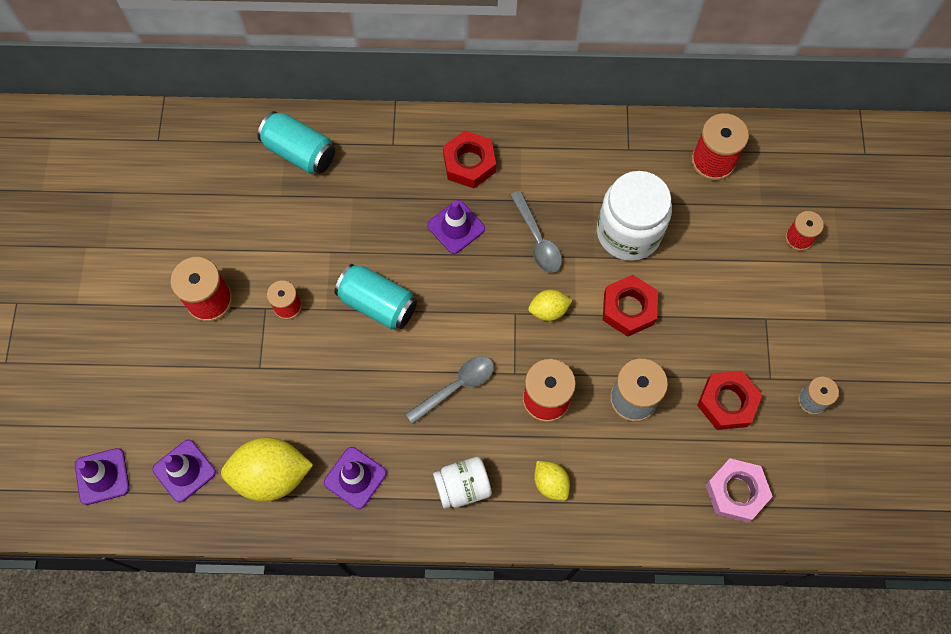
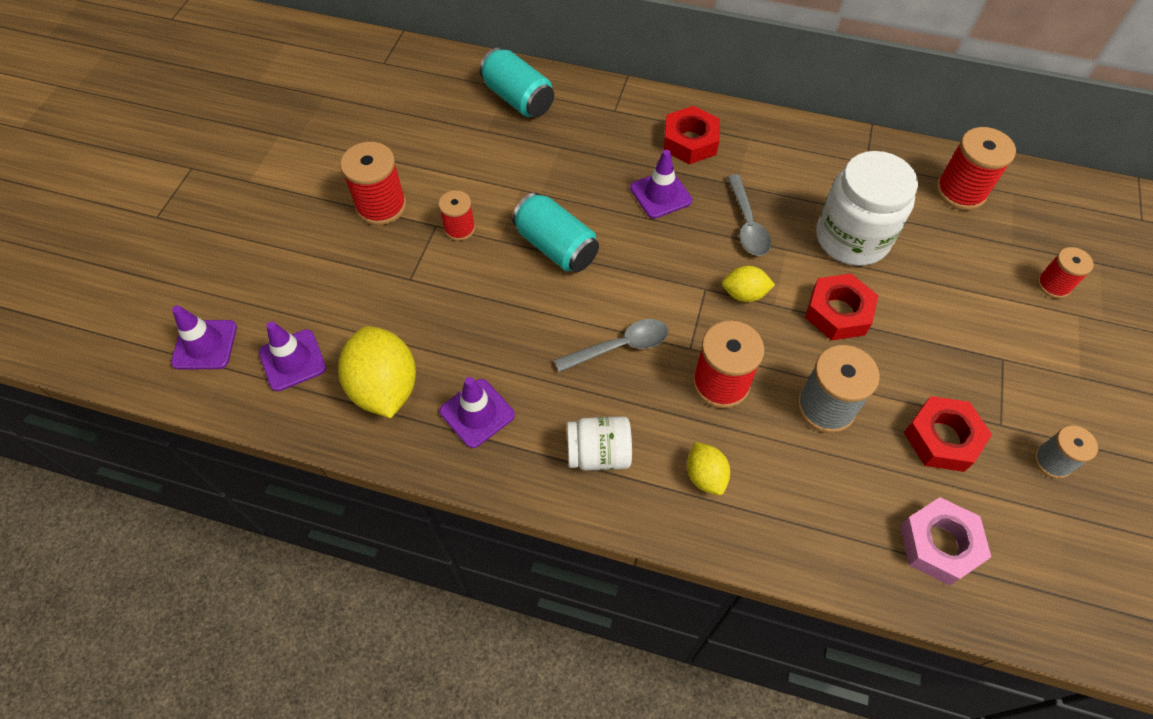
camera: 15 degrees right, 10 degrees down
yellow lemon [221,438,313,502] -> yellow lemon turned 60 degrees clockwise [338,326,416,418]

